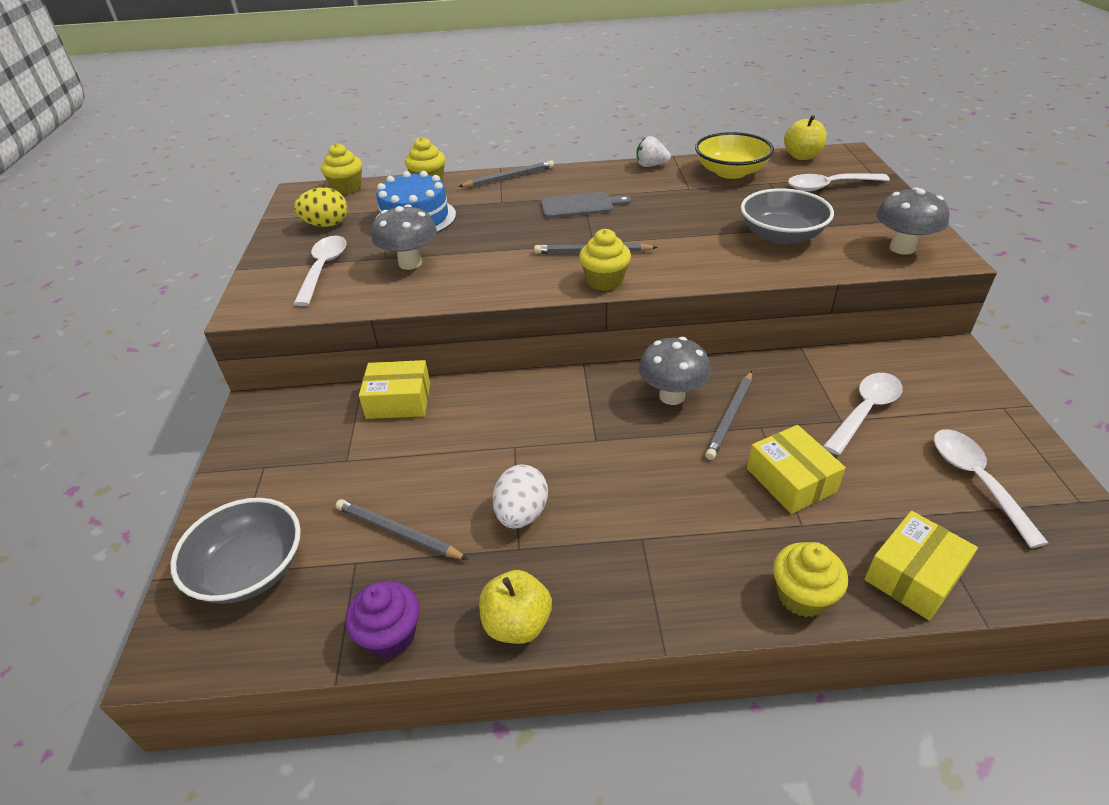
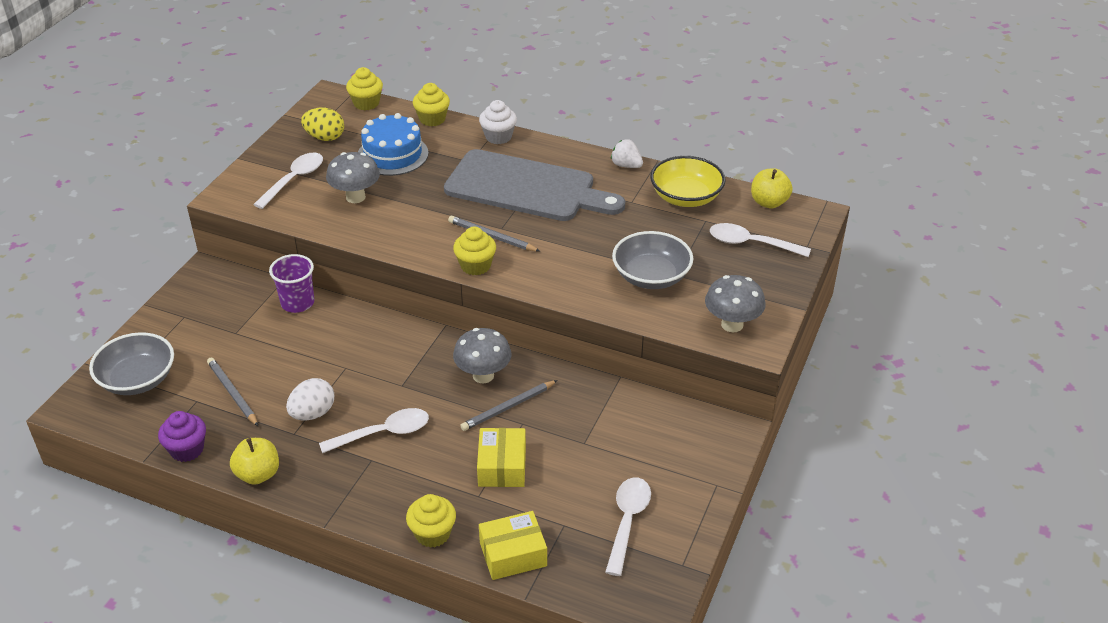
camera: 25 degrees right, 0 degrees up
yellow box [359,360,430,419] -> purple cup [269,254,314,313]
grey pencil [458,160,554,187] -> white cupcake [479,100,517,144]
grey cutting board [541,192,631,218] -> grey cutting board [444,149,625,221], size x2.18
white spoon [823,373,903,455] -> white spoon moved to [319,408,429,453]

